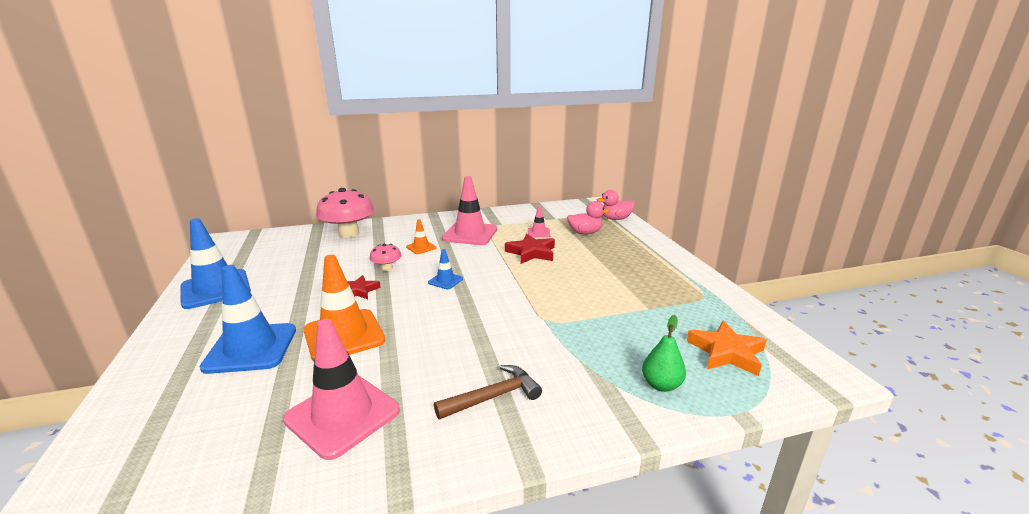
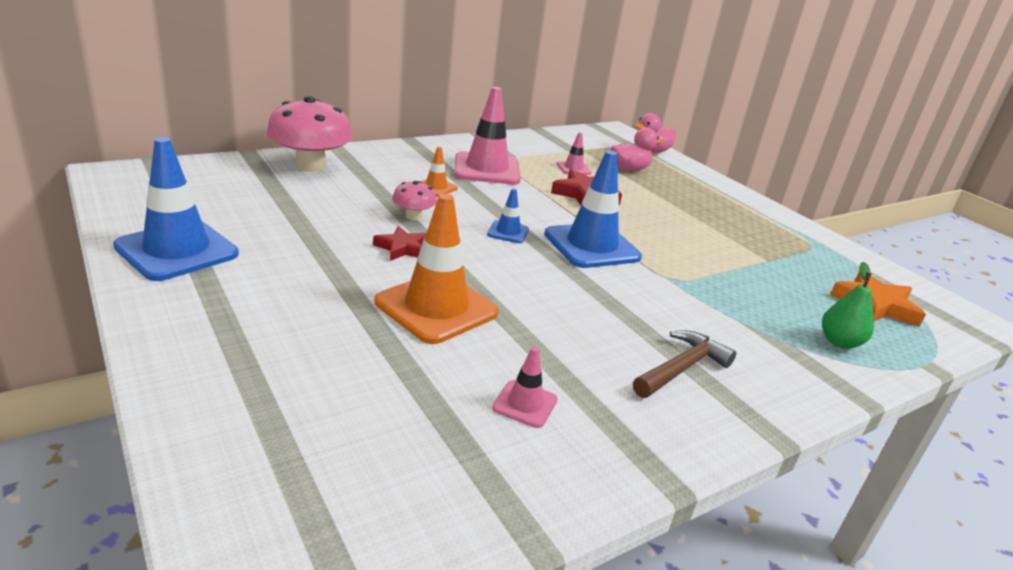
camera: 20 degrees left, 5 degrees up
blue traffic cone [200,265,296,374] -> blue traffic cone moved to [544,151,642,268]
pink traffic cone [283,319,400,460] -> pink traffic cone [492,346,558,428], size x0.48

